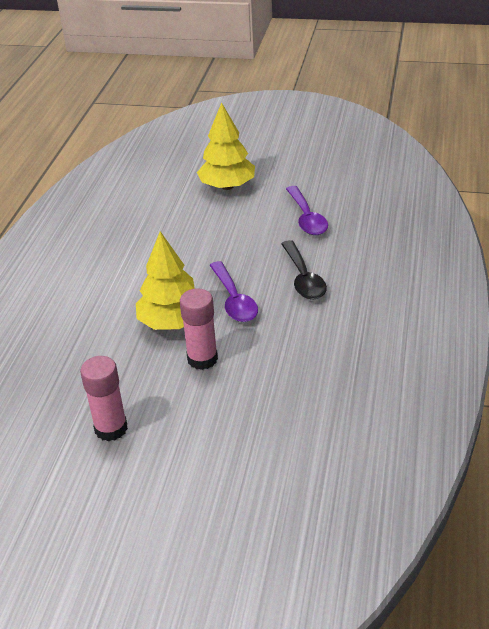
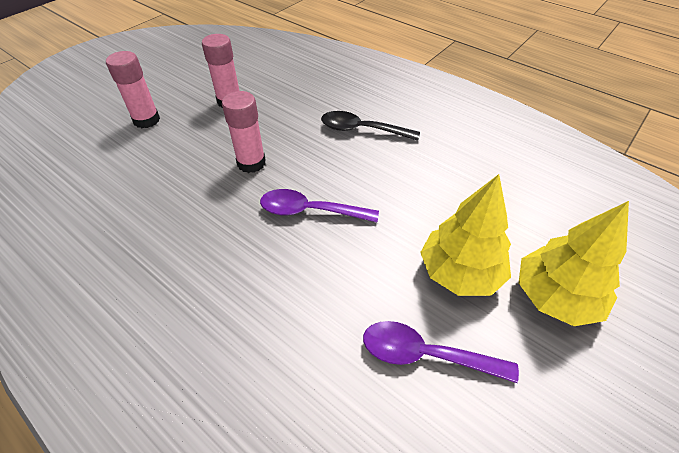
camera: 115 degrees right, 10 degrees up
yellow tree [136,231,195,330] -> yellow tree moved to [420,174,511,296]
black spoon [281,240,327,300] -> black spoon moved to [321,111,420,141]
none -> pink glue stick [106,51,160,128]

